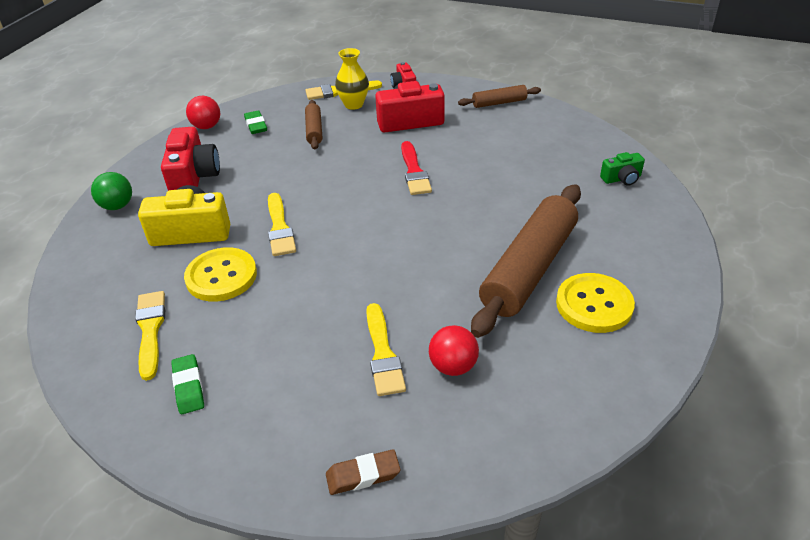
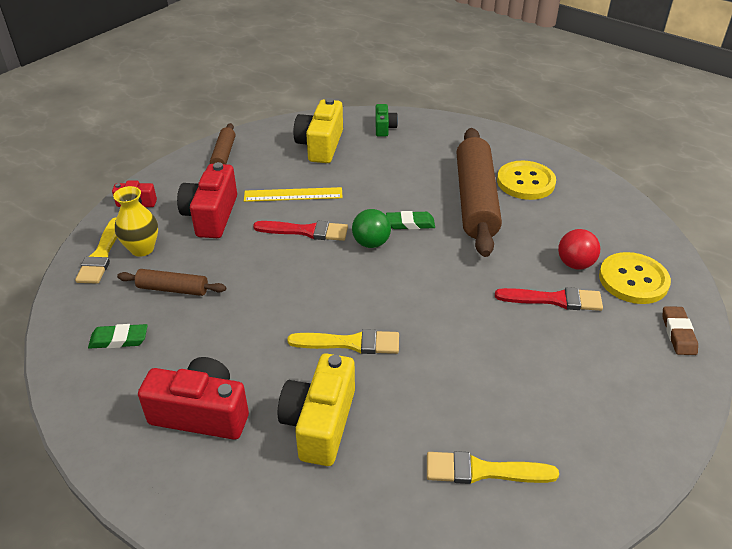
camera: 75 degrees left, 0 degrees up
green ball [91,172,132,210] -> green ball moved to [352,209,391,248]
green eraser [171,354,204,414] -> green eraser moved to [386,211,435,230]
yellow button [184,247,257,302] -> yellow button moved to [599,252,671,304]
red ball [186,96,220,129] -> none
yellow brush [366,303,406,396] -> red brush [495,287,603,311]
brown rolling pin [471,185,581,338] -> brown rolling pin turned 45 degrees clockwise [457,128,502,257]
none -> yellow ruler [244,187,343,202]
none -> yellow camera [293,98,343,163]

